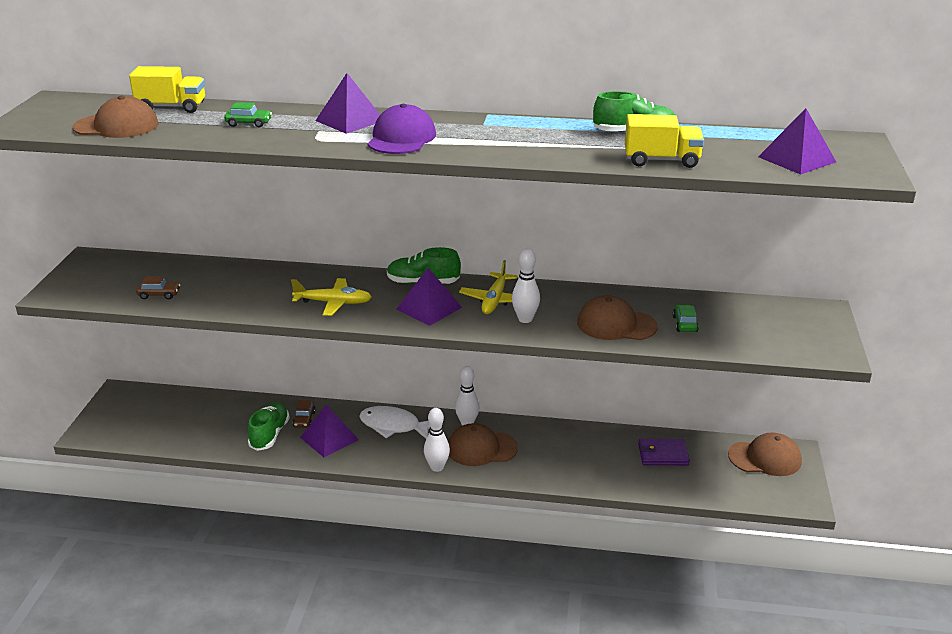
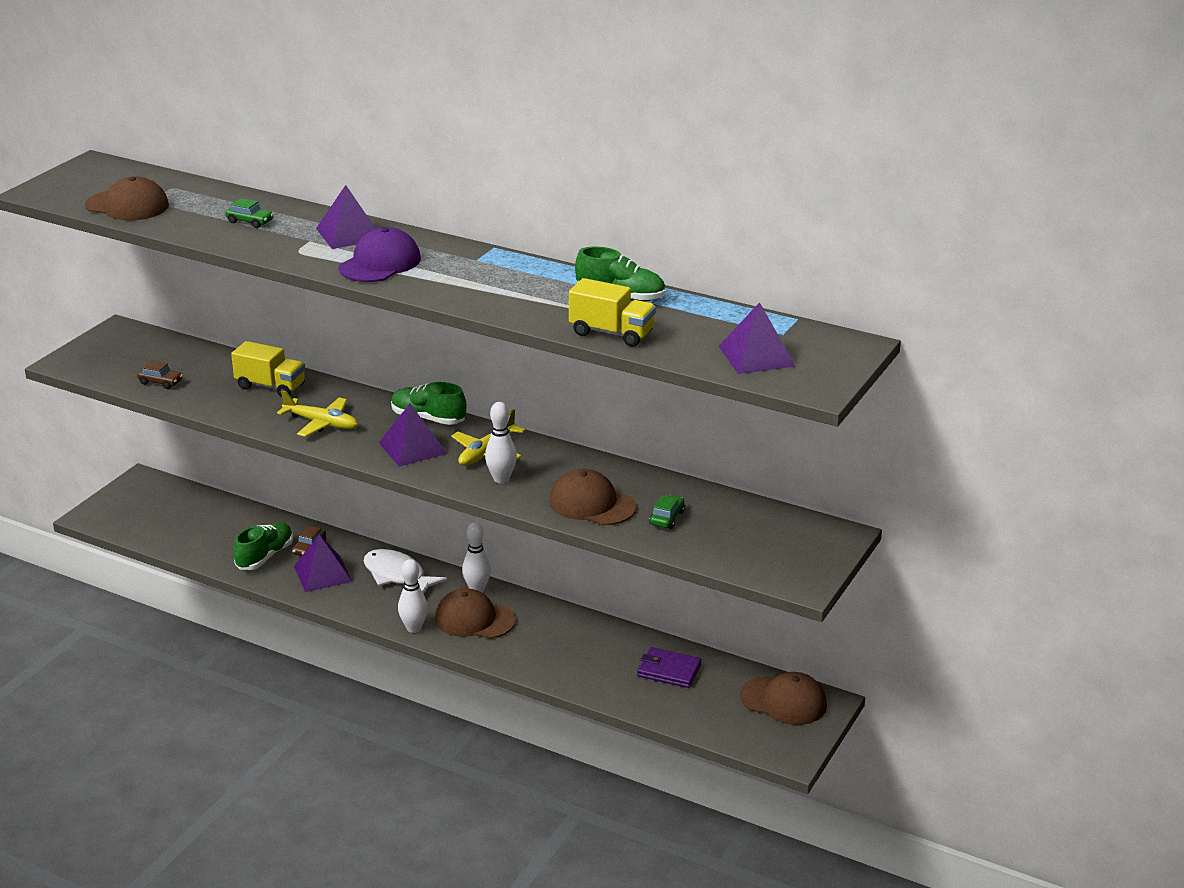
camera: 20 degrees right, 0 degrees up
yellow truck [129,66,205,113] -> yellow truck moved to [231,341,305,397]

